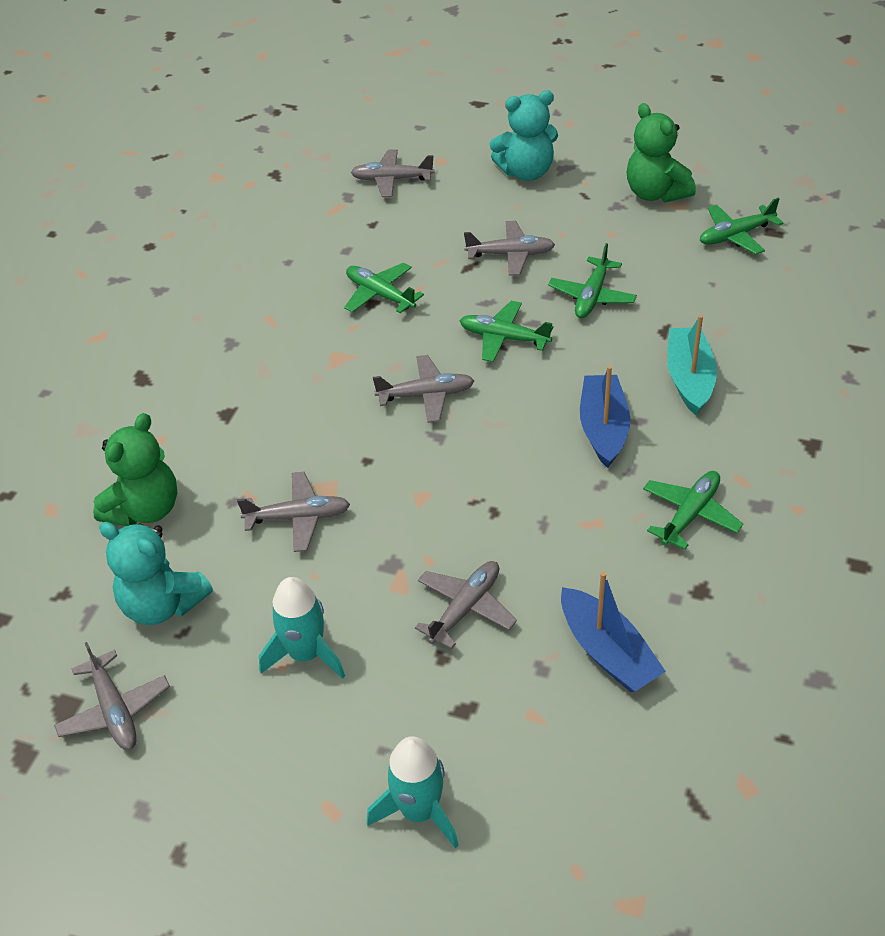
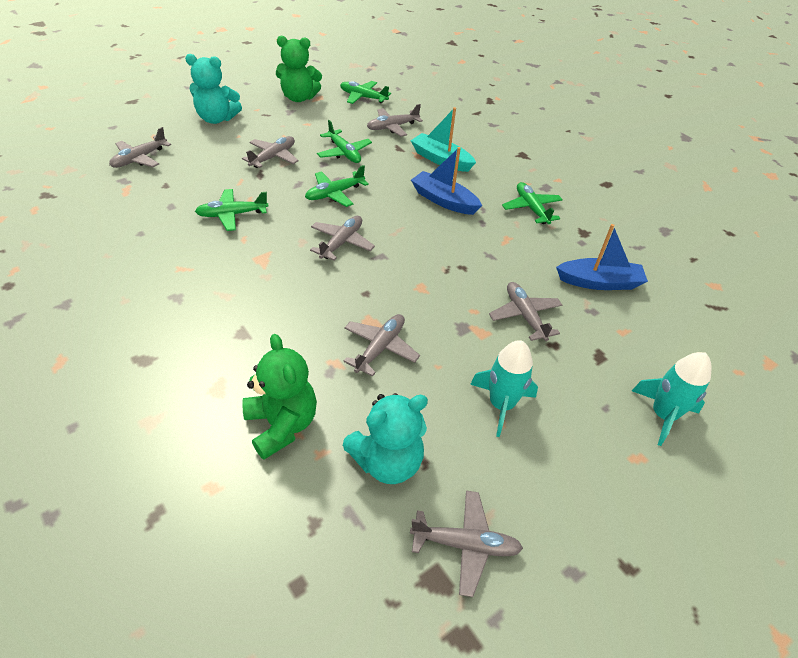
camera: 60 degrees left, 0 degrees up
turquoise teddy bear [490,90,558,181] -> turquoise teddy bear turned 75 degrees clockwise [185,54,242,124]
green plane [700,198,783,254] -> green plane turned 105 degrees clockwise [340,81,391,104]
none -> grey plane [367,104,423,137]

